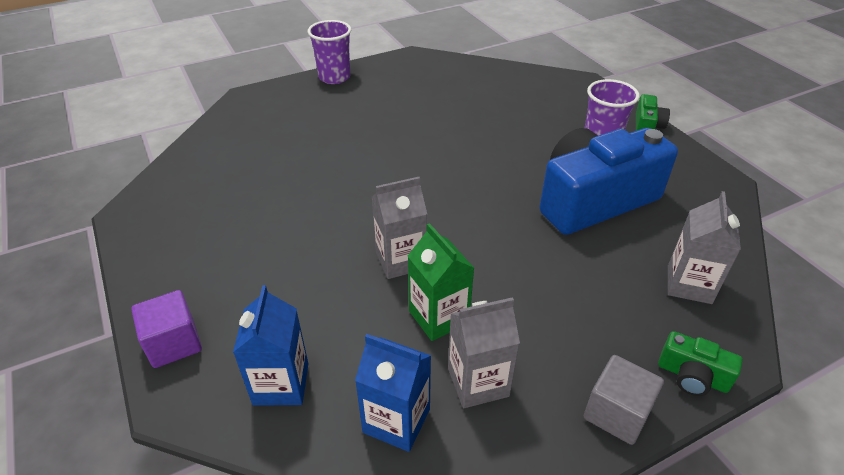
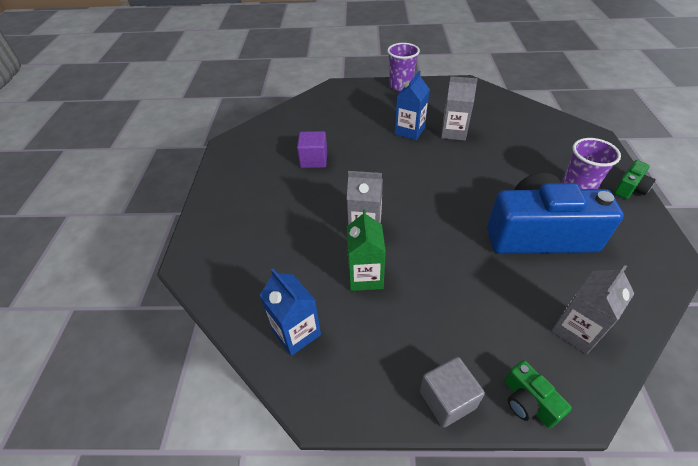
camera: 30 degrees right, 5 degrees up
purple cube [131,290,202,368] -> purple cube moved to [297,131,327,168]
blue carton [233,285,308,406] -> blue carton moved to [395,71,430,140]
grey carton [448,297,520,408] -> grey carton moved to [441,76,478,141]

